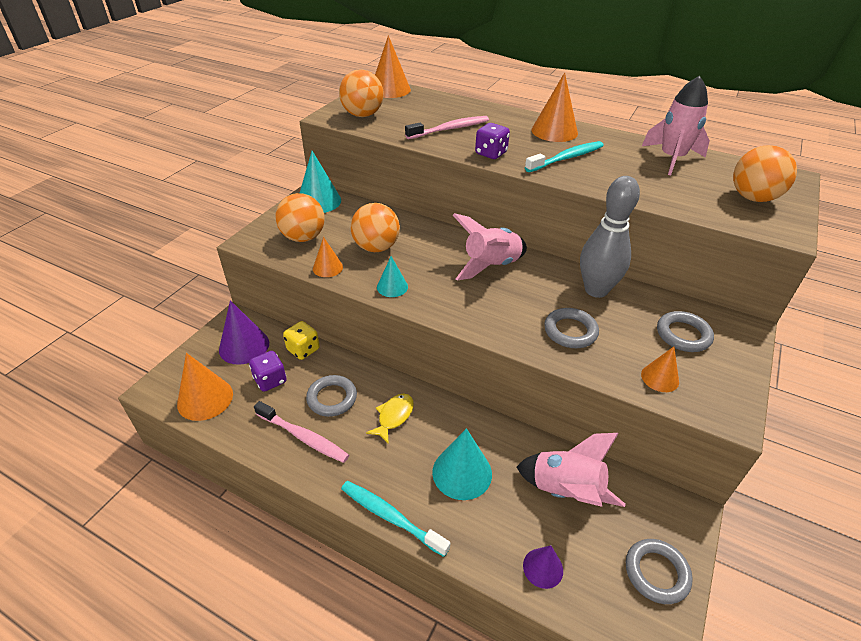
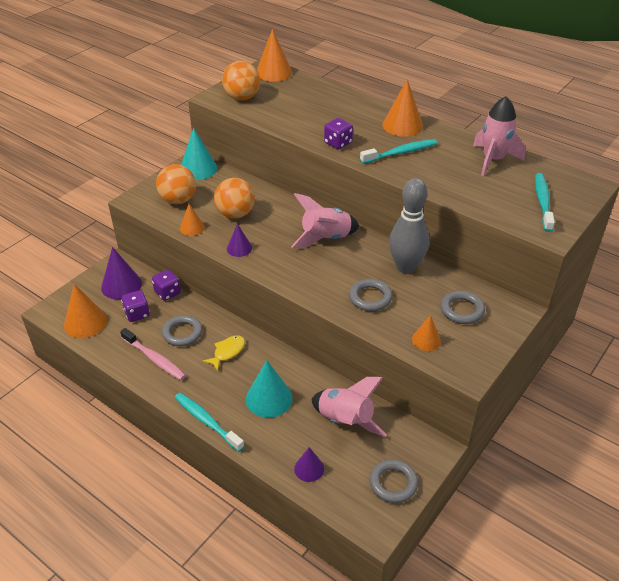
camera: 10 degrees right, 0 degrees up
yellow dice [283,321,320,360] -> purple dice [152,269,181,301]
turquoise cone [377,256,408,297] -> purple cone [227,224,252,257]
pink toothbrush [405,116,489,139] -> none
orange ball [733,145,797,202] -> turquoise toothbrush [535,173,555,232]

